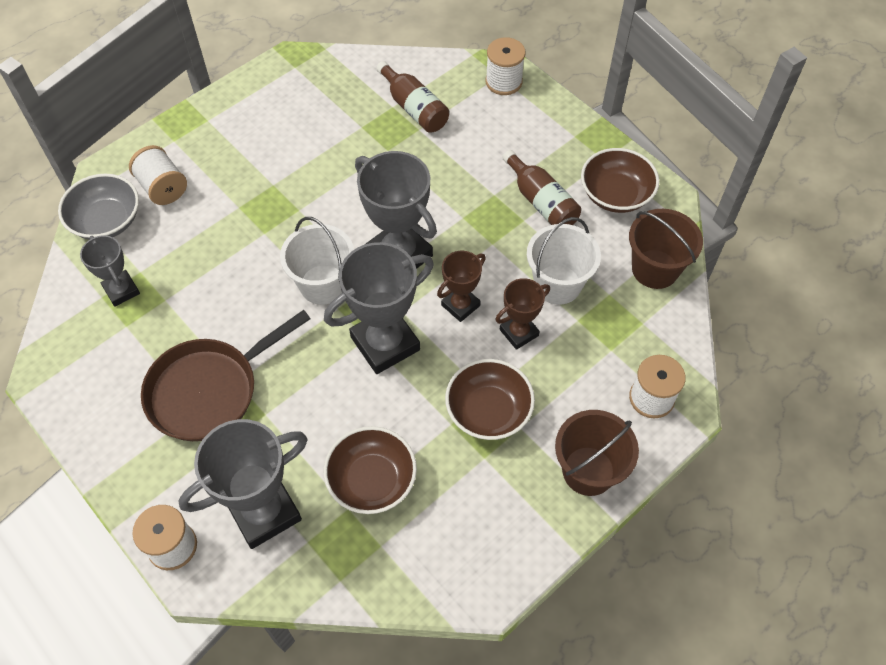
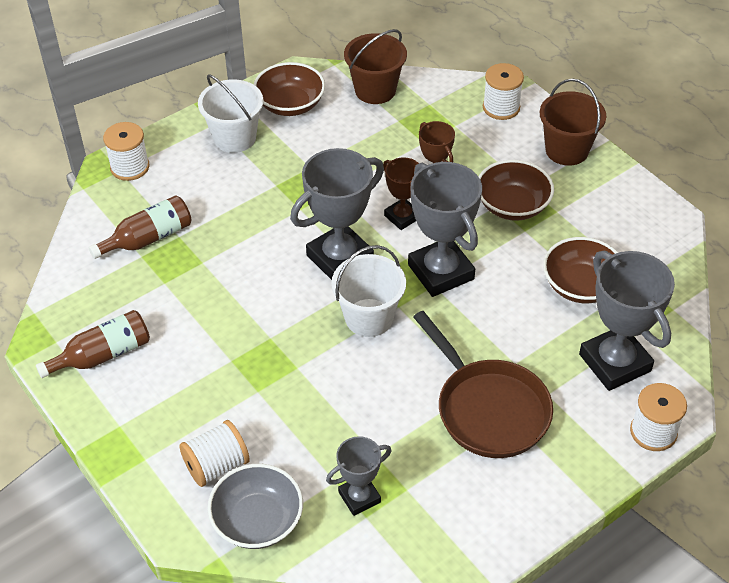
camera: 85 degrees left, 10 degrees down
brown bottle [502,150,581,225] -> brown bottle moved to [36,310,150,378]
white bucket [527,217,601,305] -> white bucket moved to [198,75,263,153]

